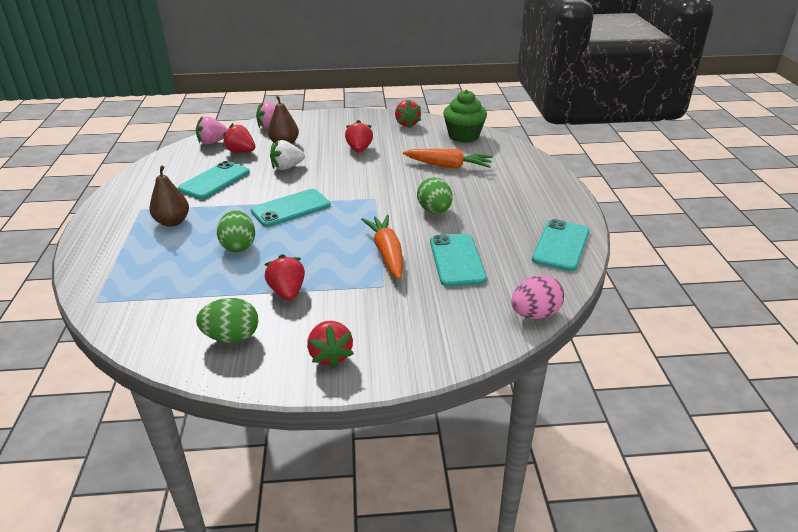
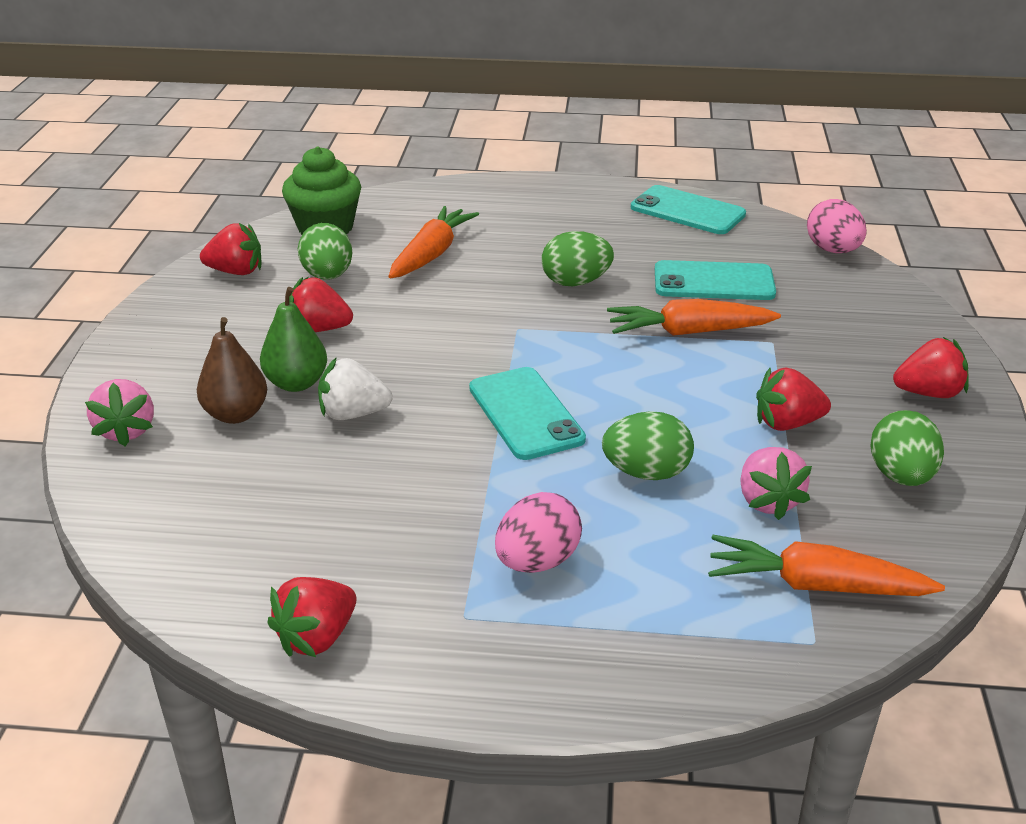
camera: 80 degrees left, 0 degrees up
brown pear [149,166,189,227] -> pink egg [495,492,582,573]
turquoise phone [178,161,250,199] -> none
pink strawberry [196,116,228,144] -> pink strawberry moved to [740,447,812,520]
red strawberry [223,123,255,153] -> red strawberry moved to [267,577,356,657]
white strawberry [270,140,305,170] -> white strawberry turned 105 degrees clockwise [318,357,392,420]
none -> green pear [260,287,327,392]
none -> green egg [298,223,352,280]
none -> orange carrot [708,535,945,596]

